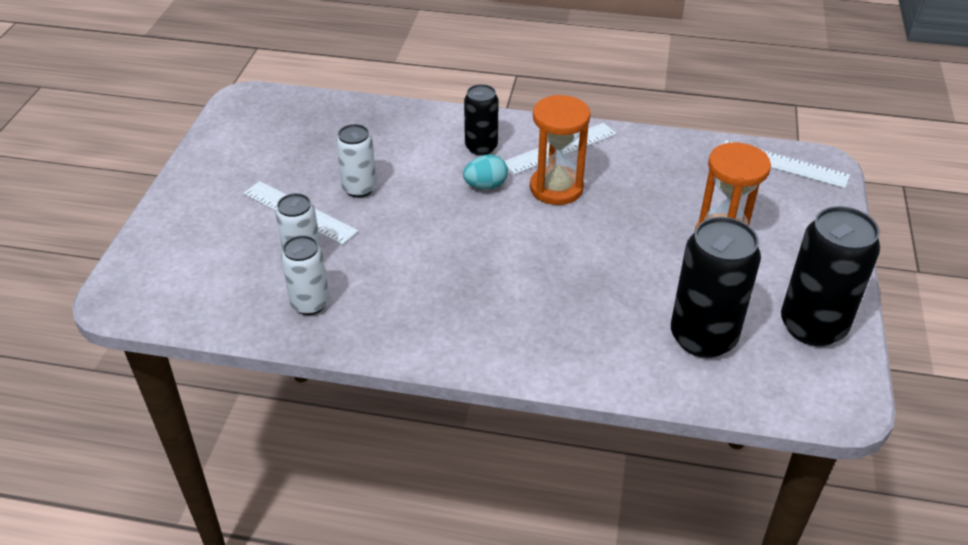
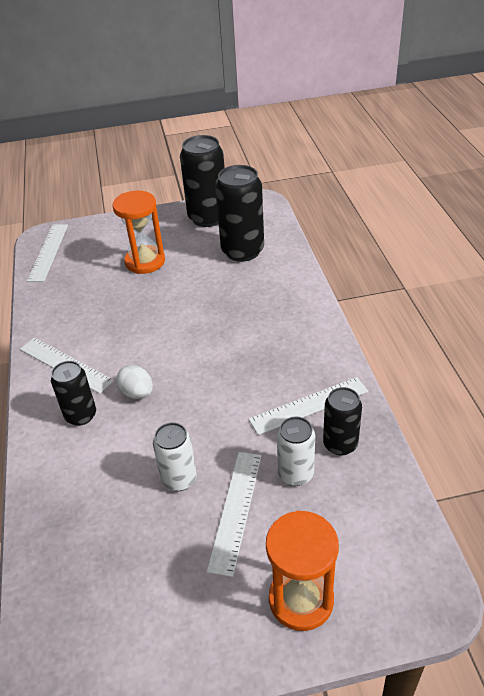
camera: 110 degrees left, 0 degrees up
white can [281,235,329,315] -> black can [323,387,362,456]
turquoise egg [463,154,508,190] -> white egg [116,365,153,399]
orange hourglass [530,95,591,205] -> orange hourglass moved to [266,510,339,631]
none -> white ruler [249,377,368,435]

